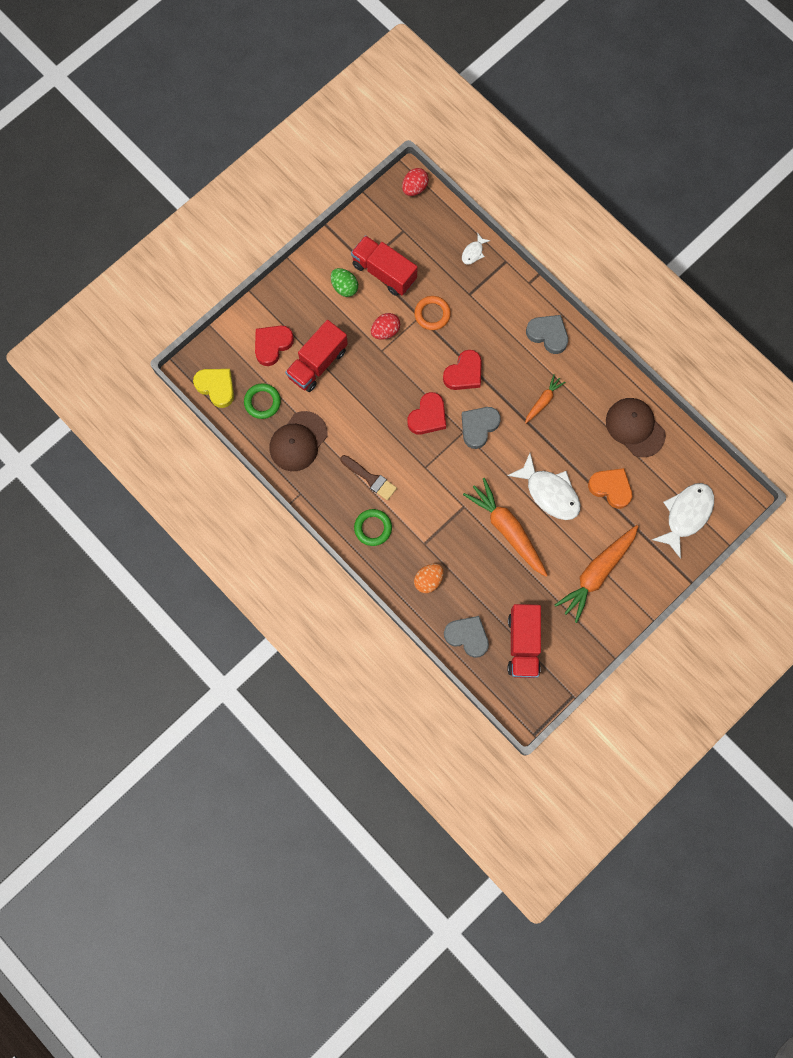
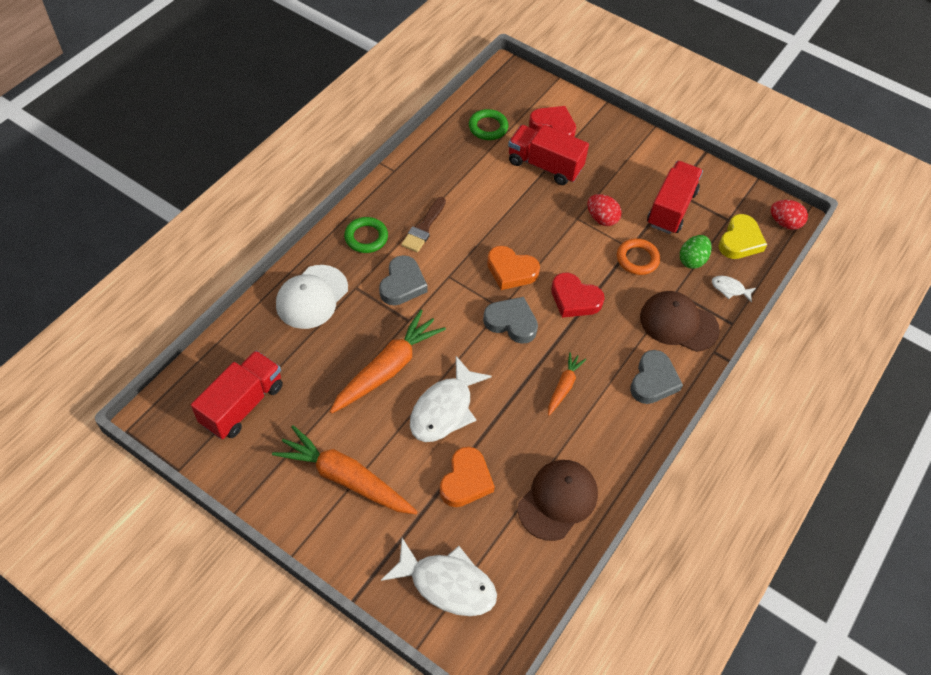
camera: 75 degrees right, 20 degrees down
yellow heart [193,369,234,408] -> yellow heart moved to [718,214,767,259]
brown cap [270,411,328,471] -> brown cap moved to [640,291,720,352]
green egg [331,268,358,297] -> green egg moved to [680,235,712,269]
red heart [407,392,446,435] -> orange heart [487,246,540,290]
orange egg [414,563,444,593] -> white cap [276,265,348,329]
grey heart [444,616,489,658] -> grey heart moved to [379,255,428,305]
red truck [508,604,541,678] -> red truck turned 135 degrees clockwise [191,350,283,439]
orange carrot [525,374,565,424] -> orange carrot turned 90 degrees counterclockwise [548,352,586,415]

